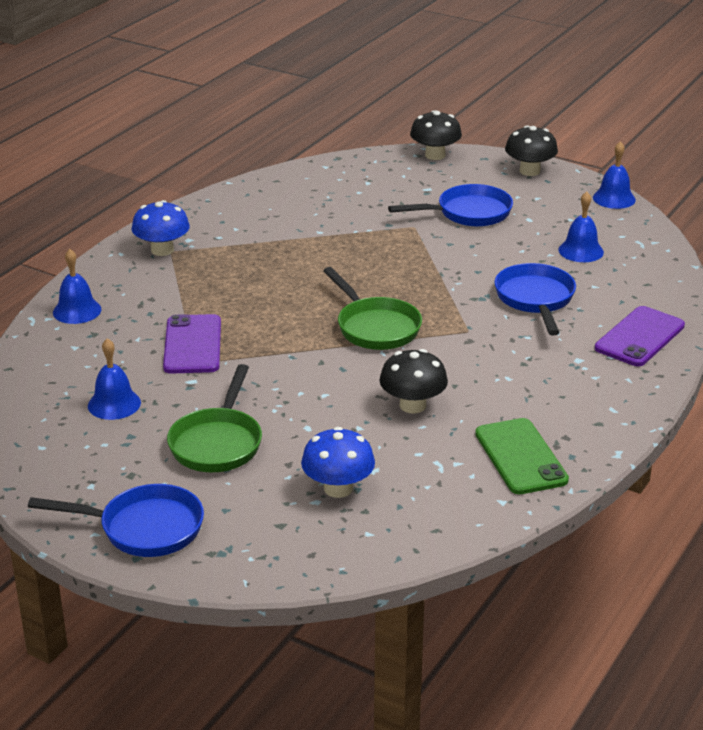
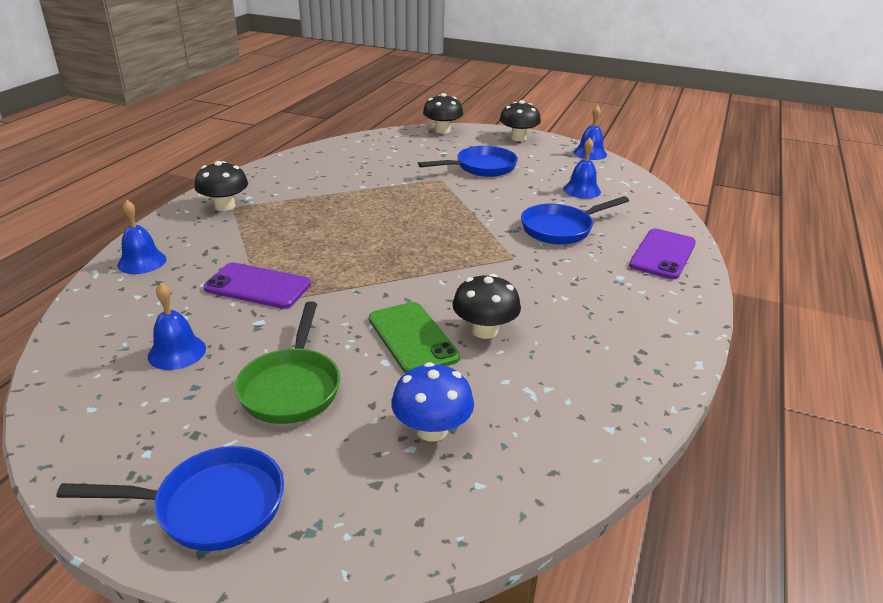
camera: 10 degrees left, 0 degrees up
blue mushroom [131,200,190,256] -> black mushroom [194,161,248,211]
purple phone [163,314,221,374] -> purple phone turned 60 degrees counterclockwise [203,262,311,309]
green pan [323,267,422,350] -> none
green phone [475,418,569,494] -> green phone moved to [369,302,460,373]
blue pan [494,263,576,335] -> blue pan turned 105 degrees counterclockwise [521,196,629,244]

